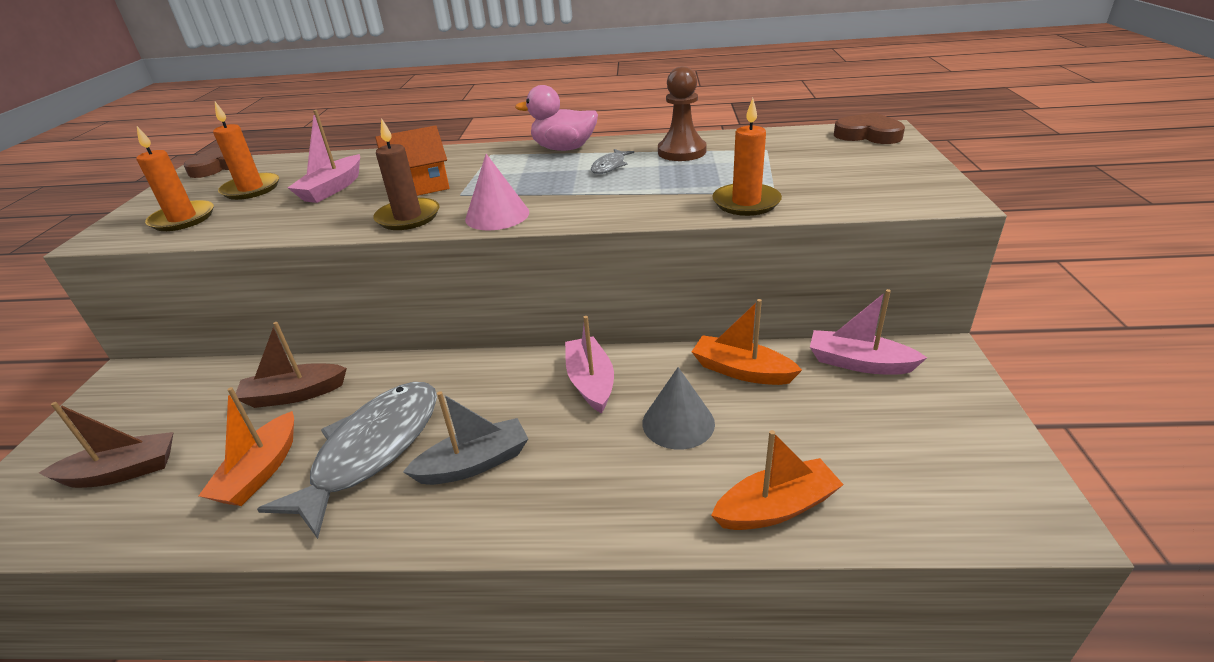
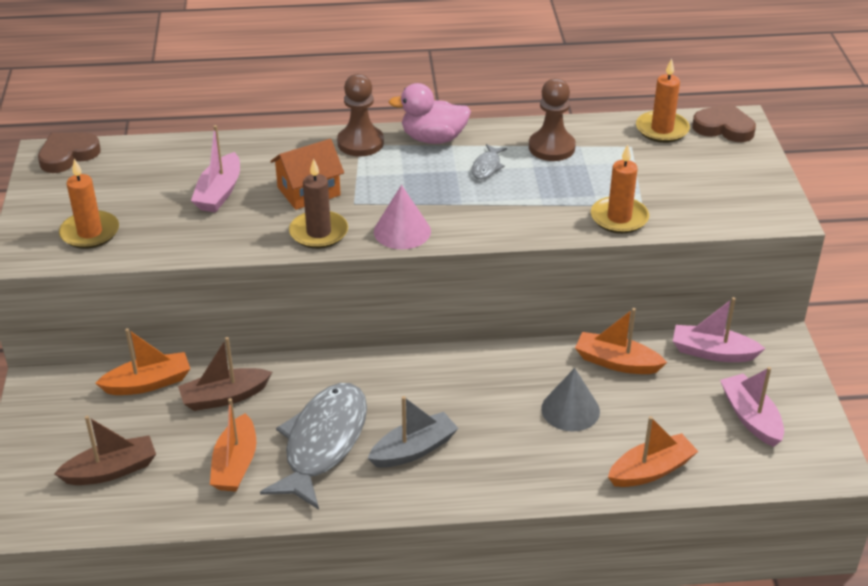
camera: 10 degrees left, 5 degrees up
orange candle [213,102,279,200] -> orange candle moved to [636,59,690,143]
pink boat [565,316,614,414] -> pink boat moved to [720,367,784,447]
none -> orange boat [95,328,190,395]
none -> brown pawn [337,74,384,156]

